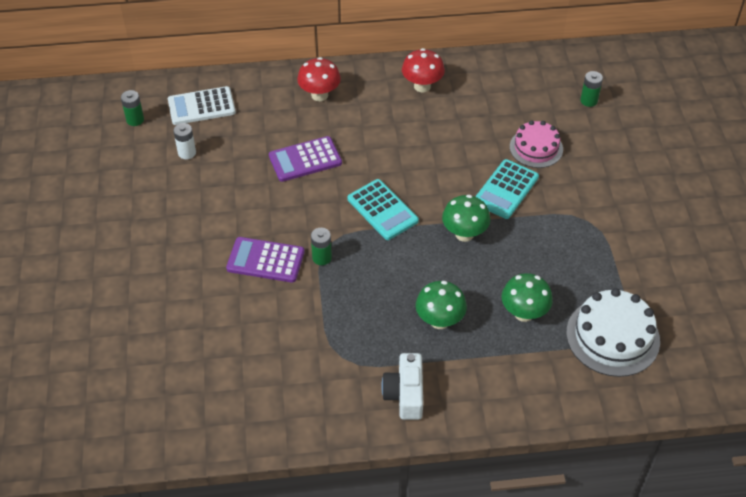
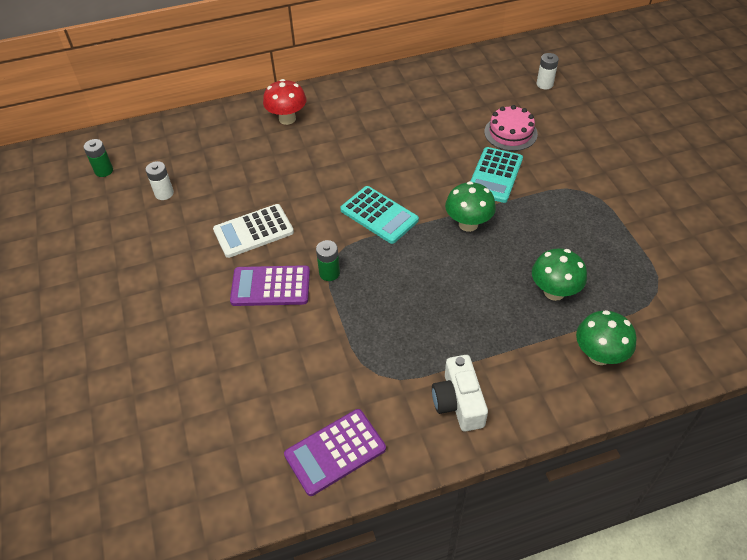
camera: 10 degrees left, 0 degrees up
white calculator [168,86,236,125] -> white calculator moved to [213,204,294,258]
purple calculator [269,136,342,182] -> purple calculator moved to [284,409,386,496]
red mushroom [402,48,445,92] -> none
green mushroom [416,281,467,329] -> green mushroom moved to [576,310,637,365]
white cake [566,288,660,377] -> none
green battery [580,71,603,107] -> white battery [537,53,559,89]

